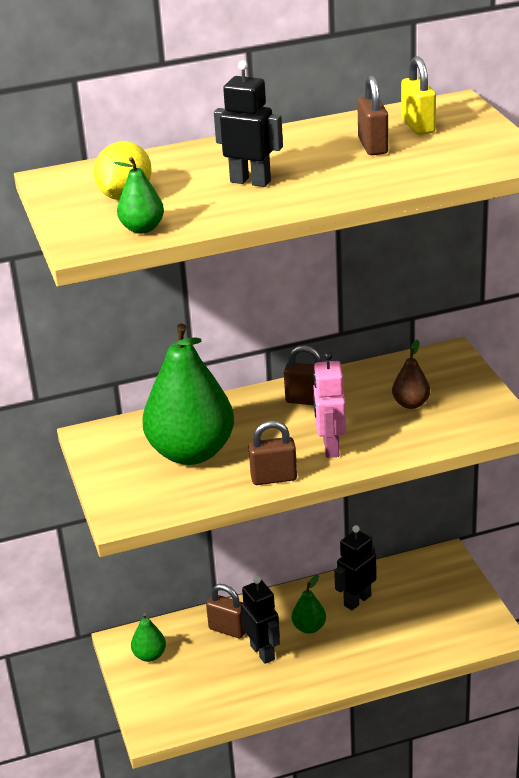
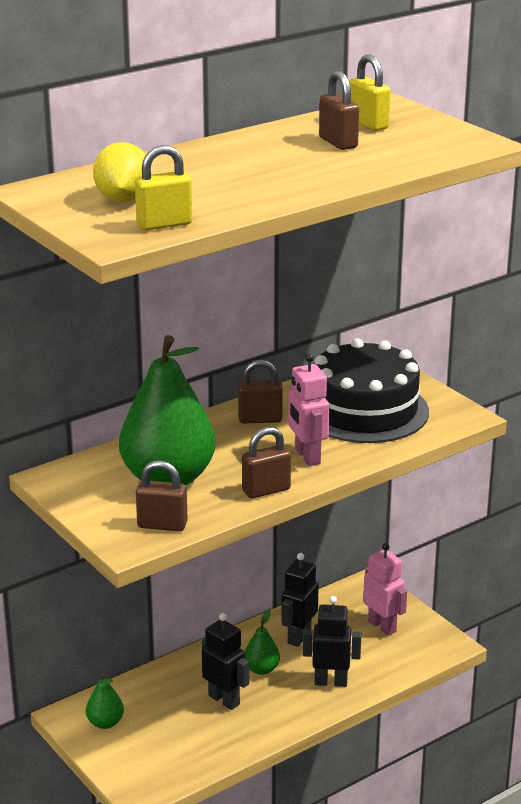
camera: 20 degrees left, 5 degrees down
green pear [114,157,164,234] -> yellow padlock [135,145,192,231]
brown padlock [206,584,245,639] -> brown padlock moved to [136,460,188,531]
black robot [214,60,283,187] -> black robot moved to [303,596,361,687]
brown pear [392,339,430,409] -> black cake [314,338,429,443]
none -> pink robot [363,543,407,636]

